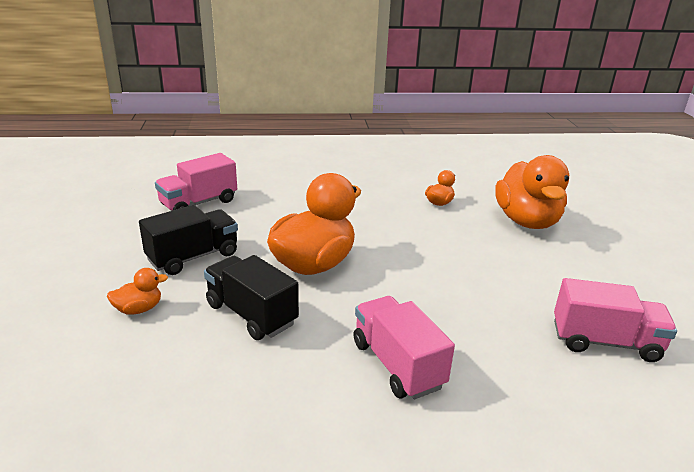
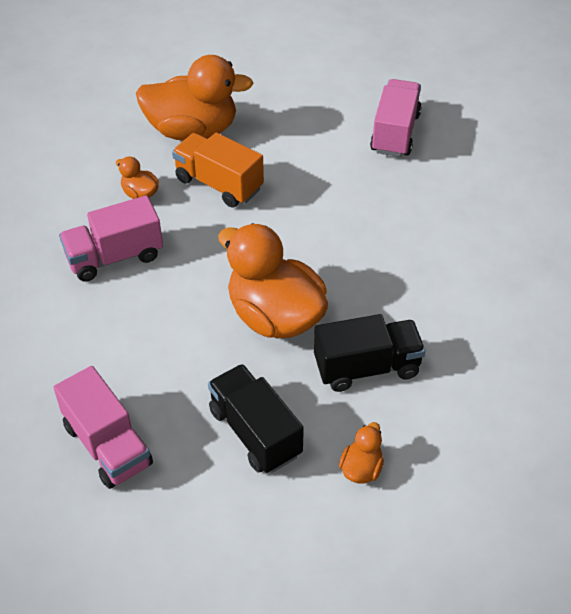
camera: 85 degrees left, 20 degrees up
orange duck [107,268,168,314] -> orange duck turned 45 degrees clockwise [339,422,384,484]
black truck [204,255,299,340] -> black truck turned 150 degrees counterclockwise [314,314,425,392]
pink truck [353,296,455,399] -> pink truck moved to [59,195,163,282]
none -> orange truck [172,133,264,208]

